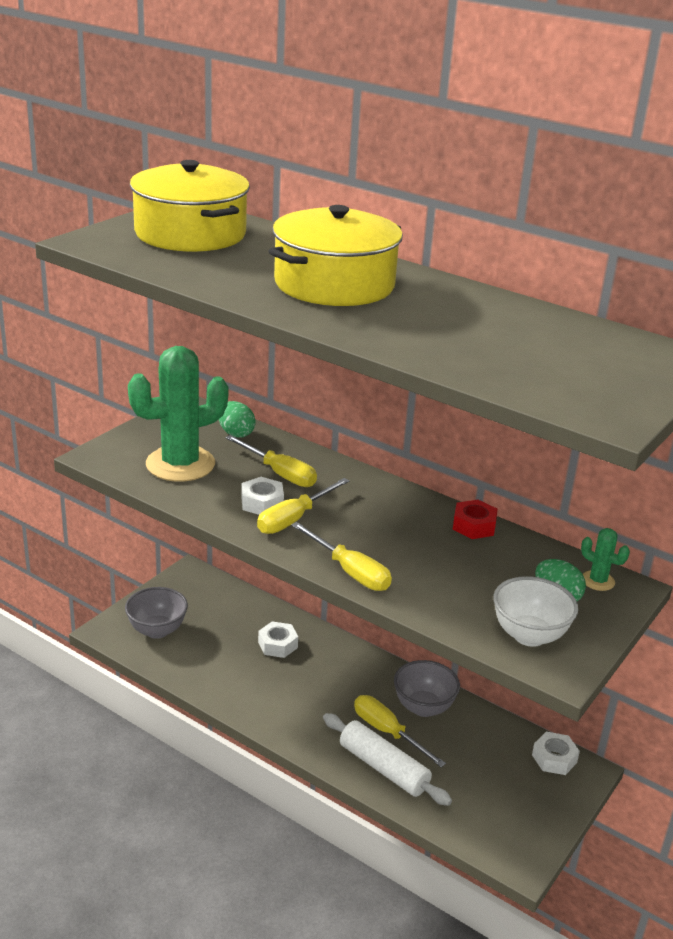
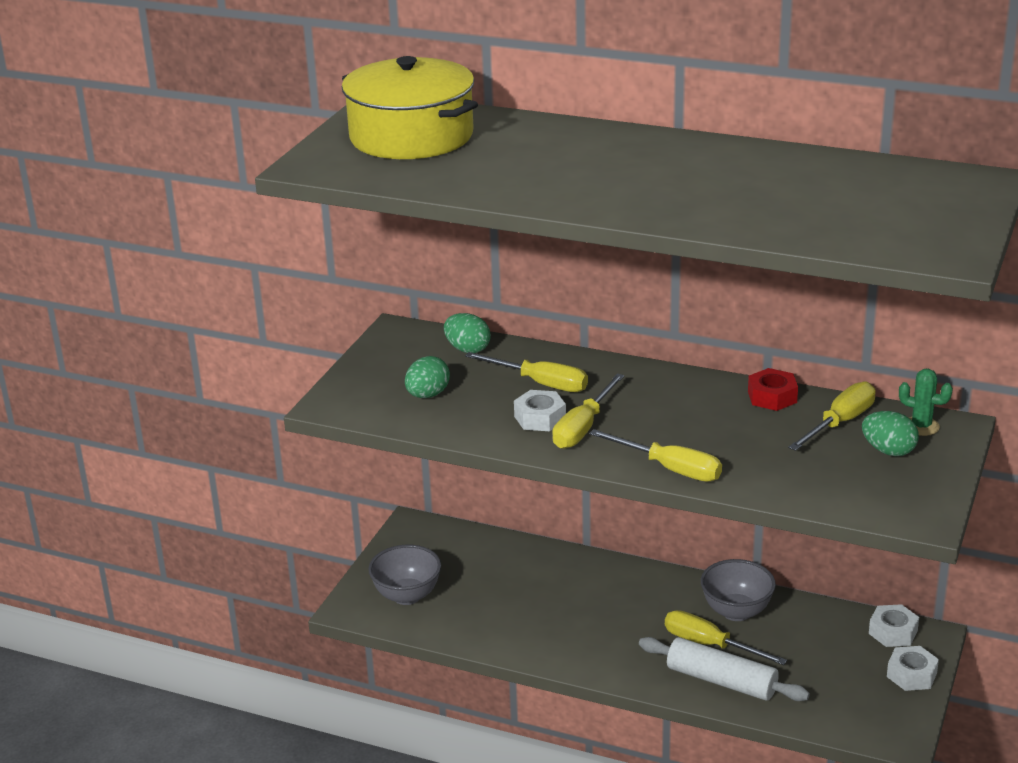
camera: 10 degrees left, 0 degrees up
green cactus [128,346,229,482] -> green egg [405,356,450,398]
white nut [258,621,298,658] -> white nut moved to [887,646,939,691]
yellow pot [269,205,403,306] -> none
white bowl [493,576,578,647] -> none
none -> yellow screwdriver [788,382,876,451]

